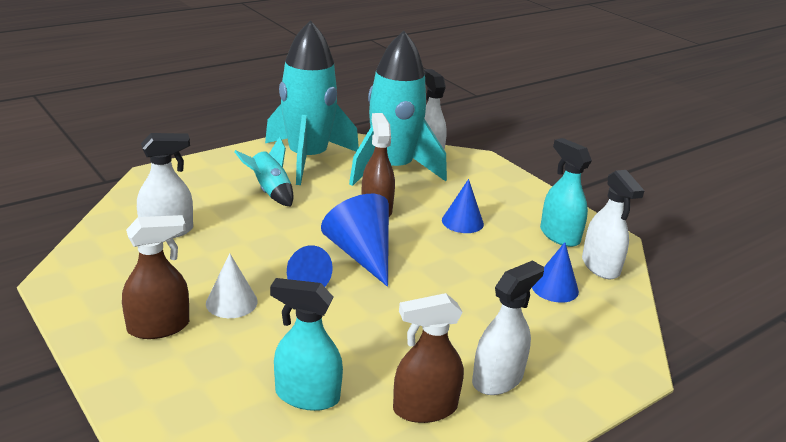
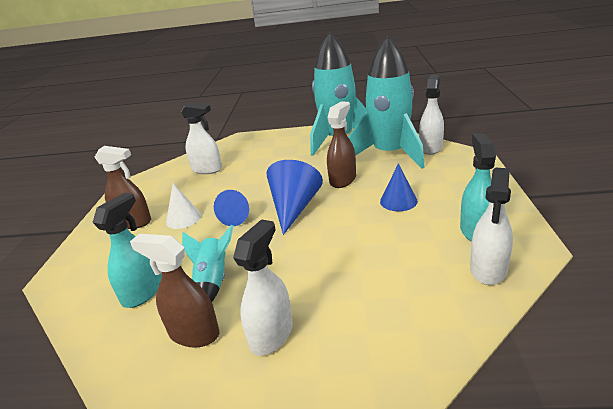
camera: 45 degrees right, 0 degrees up
turquoise rocket [234,136,293,207] -> turquoise rocket moved to [182,225,233,302]
turquoise spray bottle [270,278,343,411] -> turquoise spray bottle turned 60 degrees clockwise [92,193,162,308]
white spray bottle [472,260,544,395] -> white spray bottle turned 60 degrees counterclockwise [233,219,293,356]
blue cone [532,242,579,303] -> none

